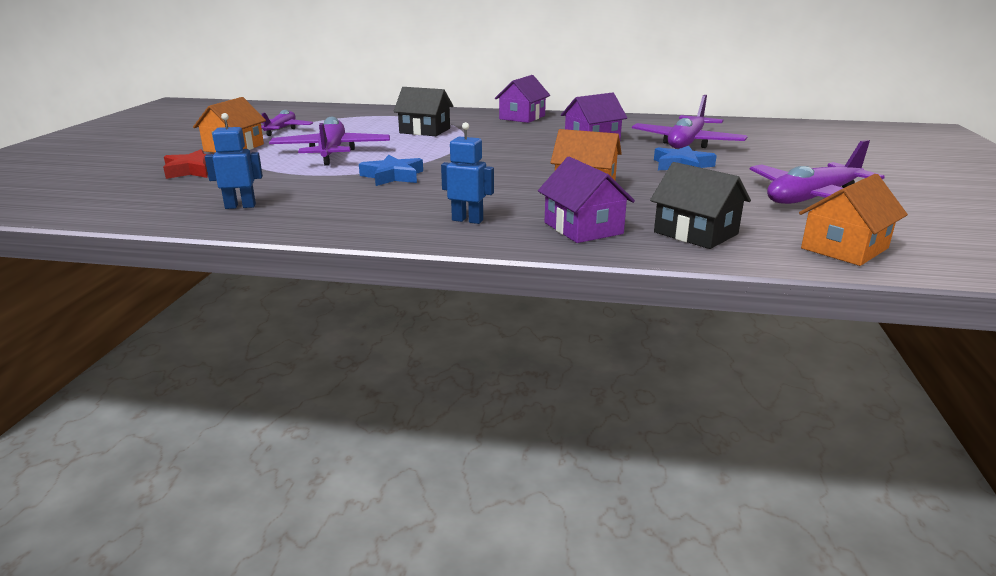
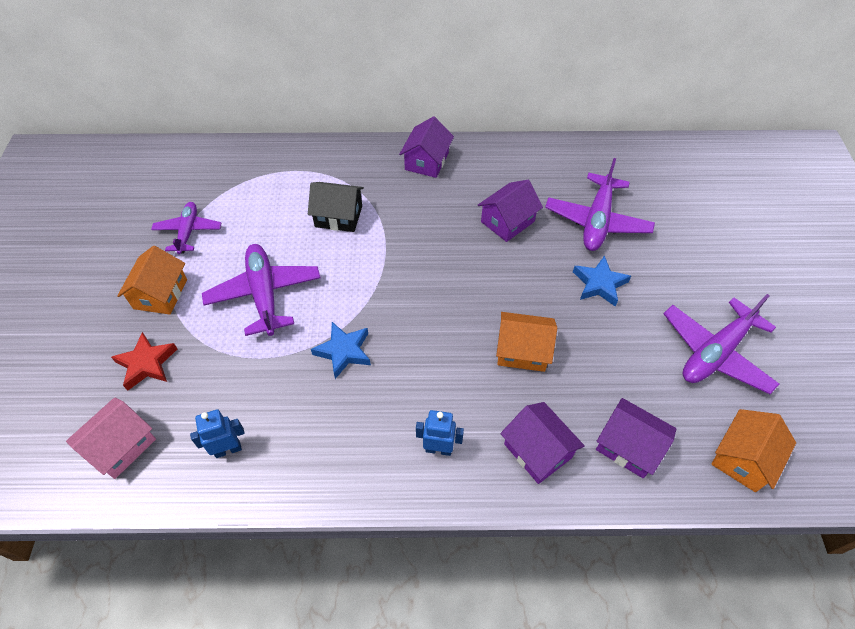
camera: 10 degrees left, 30 degrees up
black house [650,162,751,249] -> purple house [596,398,676,478]
none -> pink house [66,397,156,479]

